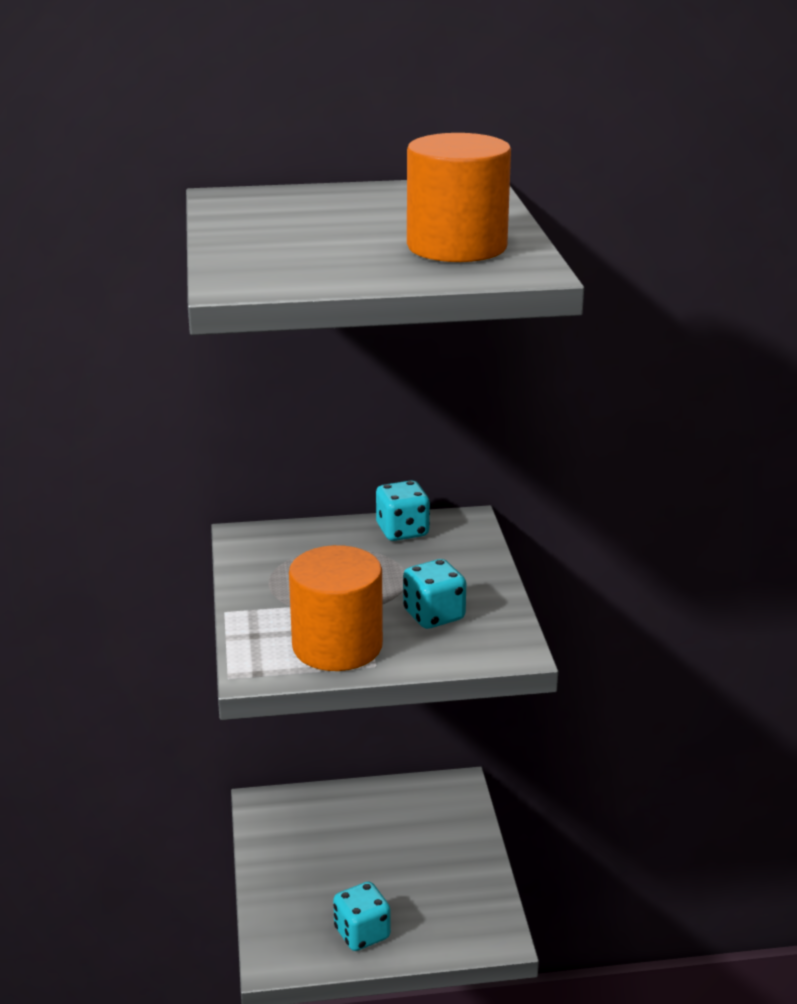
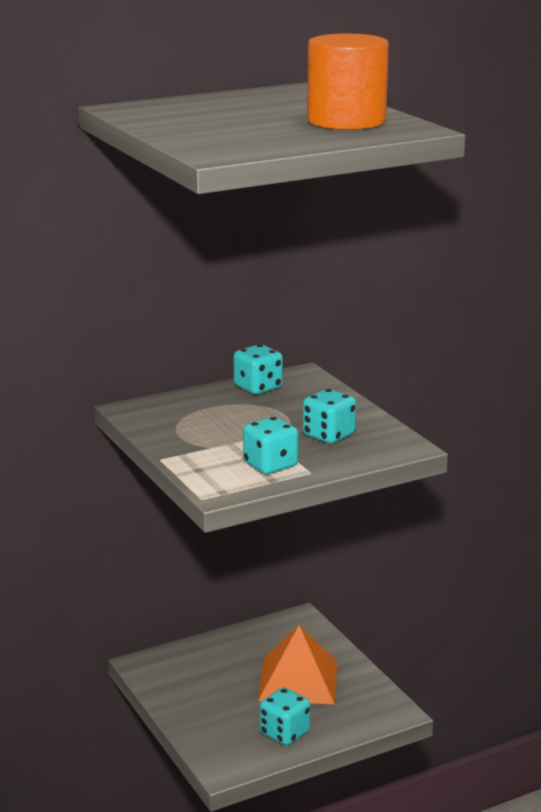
camera: 20 degrees left, 5 degrees down
orange cylinder [289,545,383,671] -> turquoise dice [243,417,298,474]
none -> orange pyramid [258,625,337,704]

